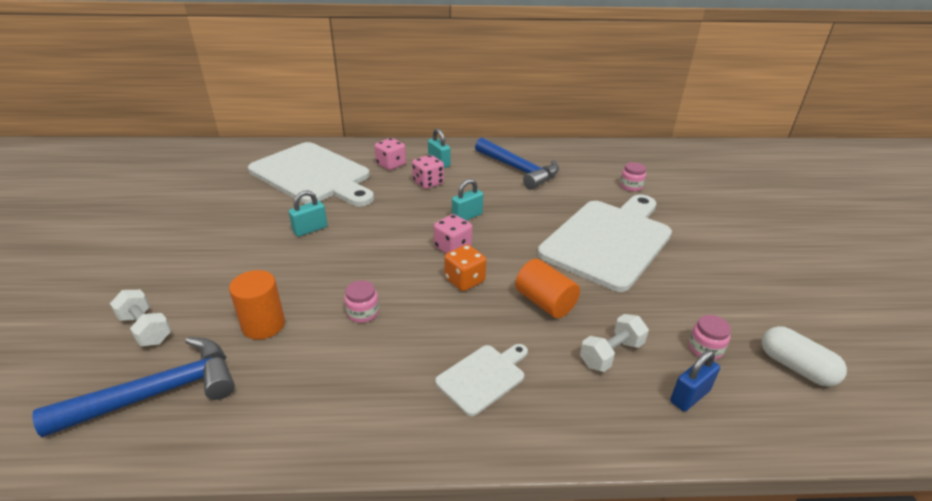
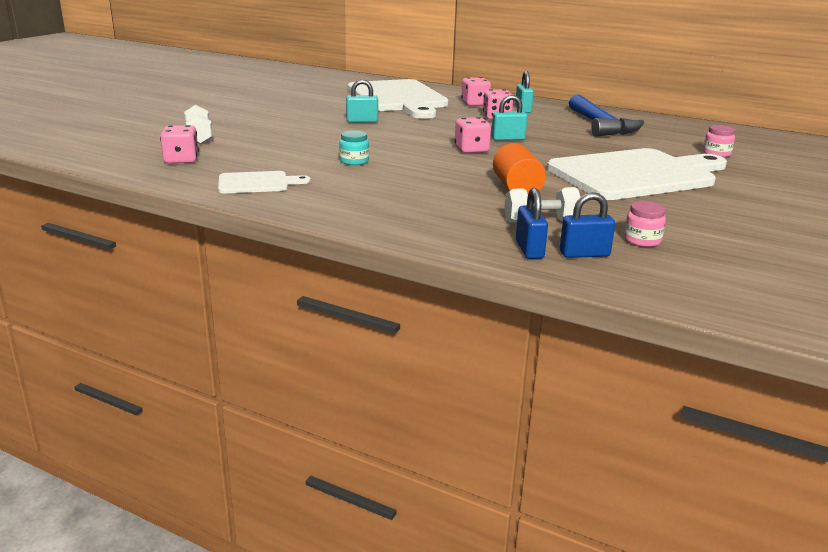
camera: 30 degrees right, 10 degrees down
blue hammer [32,337,235,438] -> pink dice [160,125,199,163]
orange cylinder [229,270,285,340] -> none
pink jar [344,280,379,323] -> turquoise jar [339,130,369,165]
white cutting board [435,344,528,416] -> white cutting board moved to [218,171,311,193]
orange dice [444,244,486,291] -> none
white capsule [762,326,847,387] -> none
none -> blue padlock [516,188,548,259]

